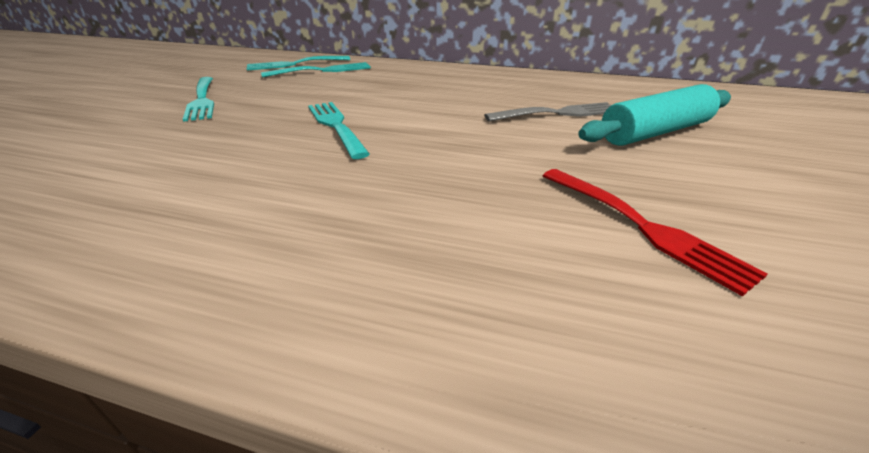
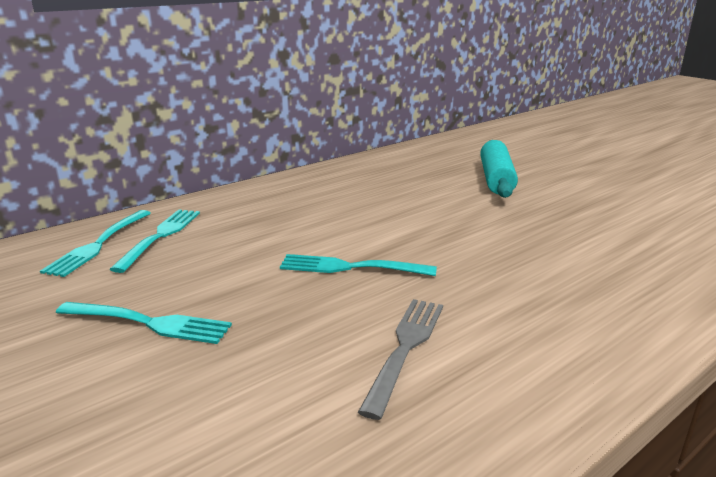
camera: 55 degrees left, 10 degrees down
grey fork [484,102,611,122] -> grey fork moved to [358,299,443,420]
red fork [543,169,768,297] -> none

